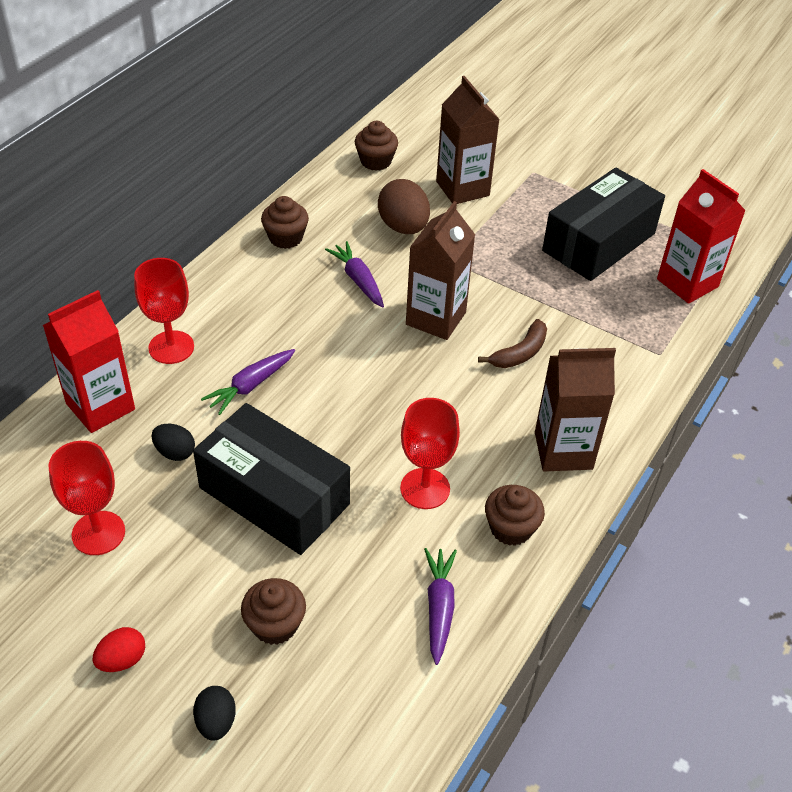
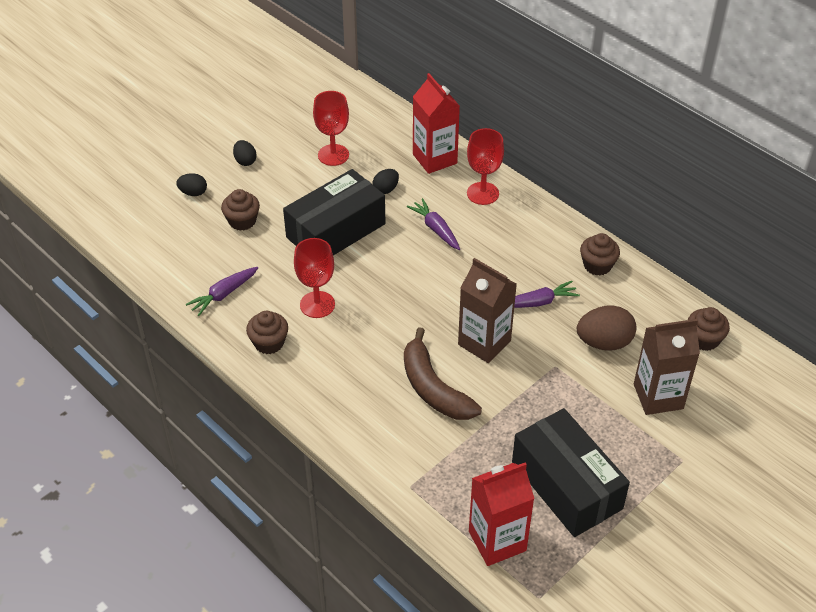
camera: 105 degrees right, 0 degrees up
red egg [93,627,145,672] -> black egg [233,140,257,166]
purple carrot [424,548,457,665] -> purple carrot turned 120 degrees clockwise [186,267,258,316]
brown banana [478,319,547,368] -> brown banana [404,327,482,420], size x1.67
brown carton [535,348,616,471] -> none

